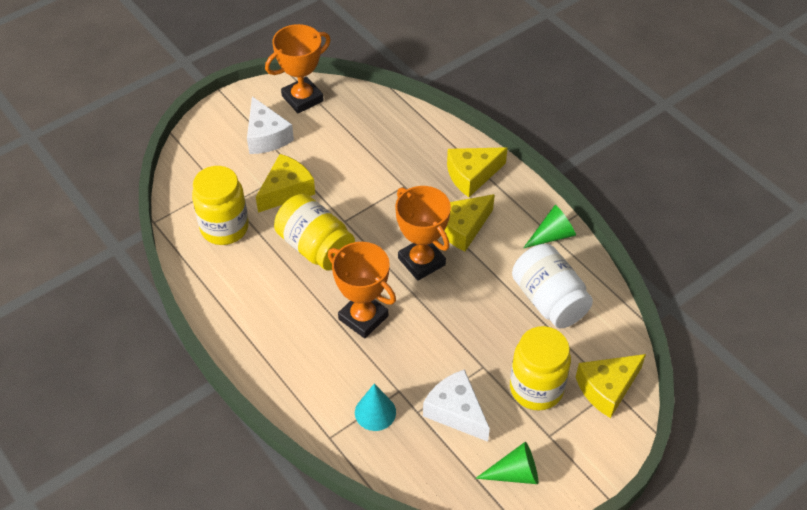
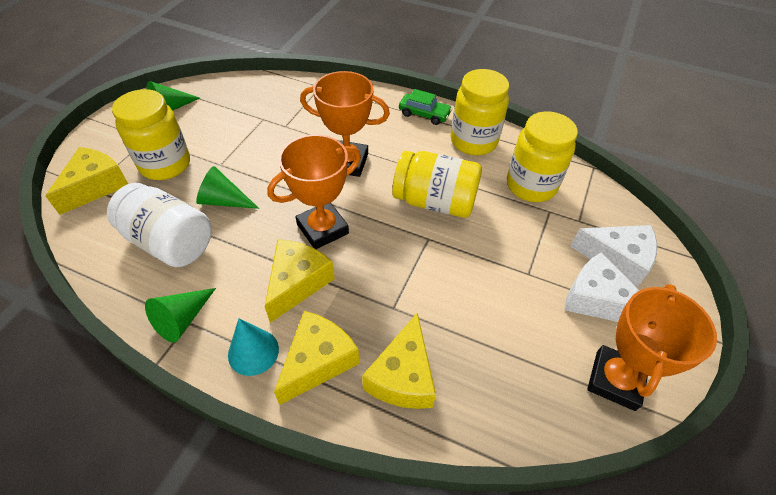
camera: 150 degrees right, 0 degrees up
yellow cheese [256,154,315,213] -> yellow cheese moved to [362,313,436,409]
turquoise cone [355,384,396,431] -> turquoise cone moved to [228,318,279,376]
orange trophy [395,186,451,281] -> orange trophy turned 60 degrees counterclockwise [267,135,361,249]
white cheese [423,369,490,442] -> white cheese moved to [570,225,657,288]
none -> green cone [196,166,259,209]
none -> green car [399,89,452,125]
none -> yellow jar [451,69,509,156]

